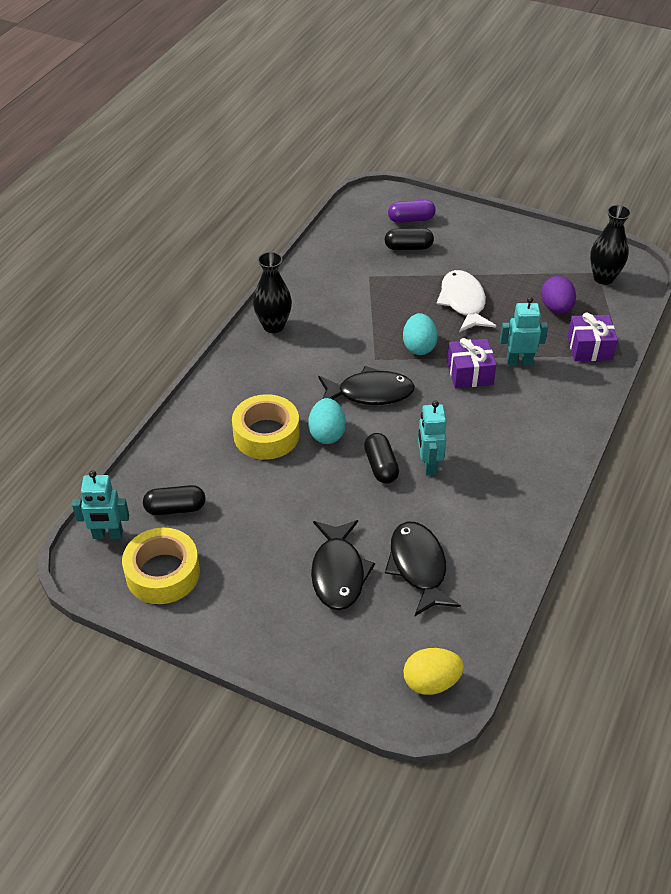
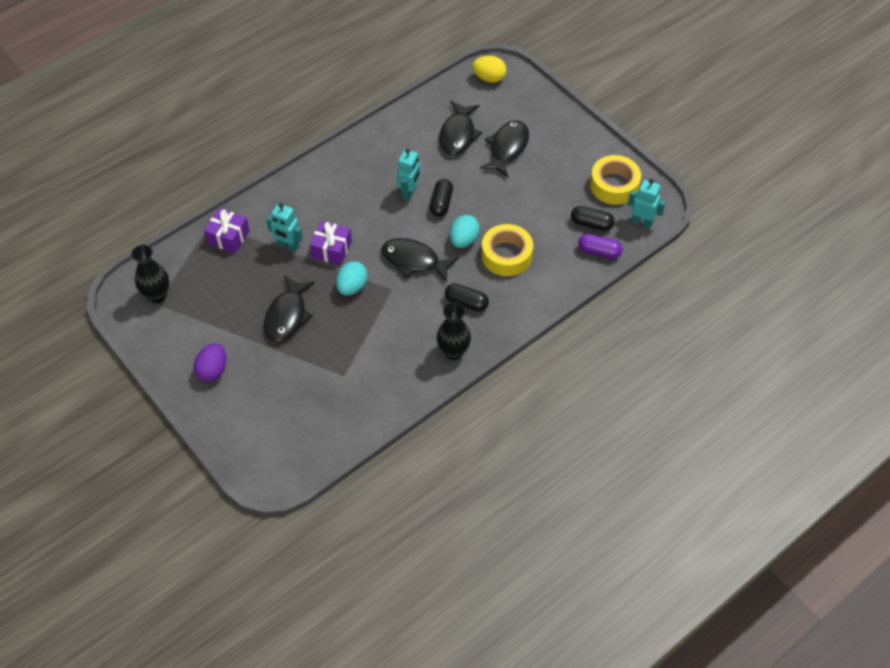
camera: 155 degrees left, 10 degrees up
black capsule [385,228,434,250] -> black capsule moved to [445,283,489,312]
purple capsule [388,200,436,223] -> purple capsule moved to [578,234,623,259]
white fish [436,270,496,332] -> black fish [264,276,315,342]
purple egg [541,276,576,314] -> purple egg moved to [193,343,226,382]

